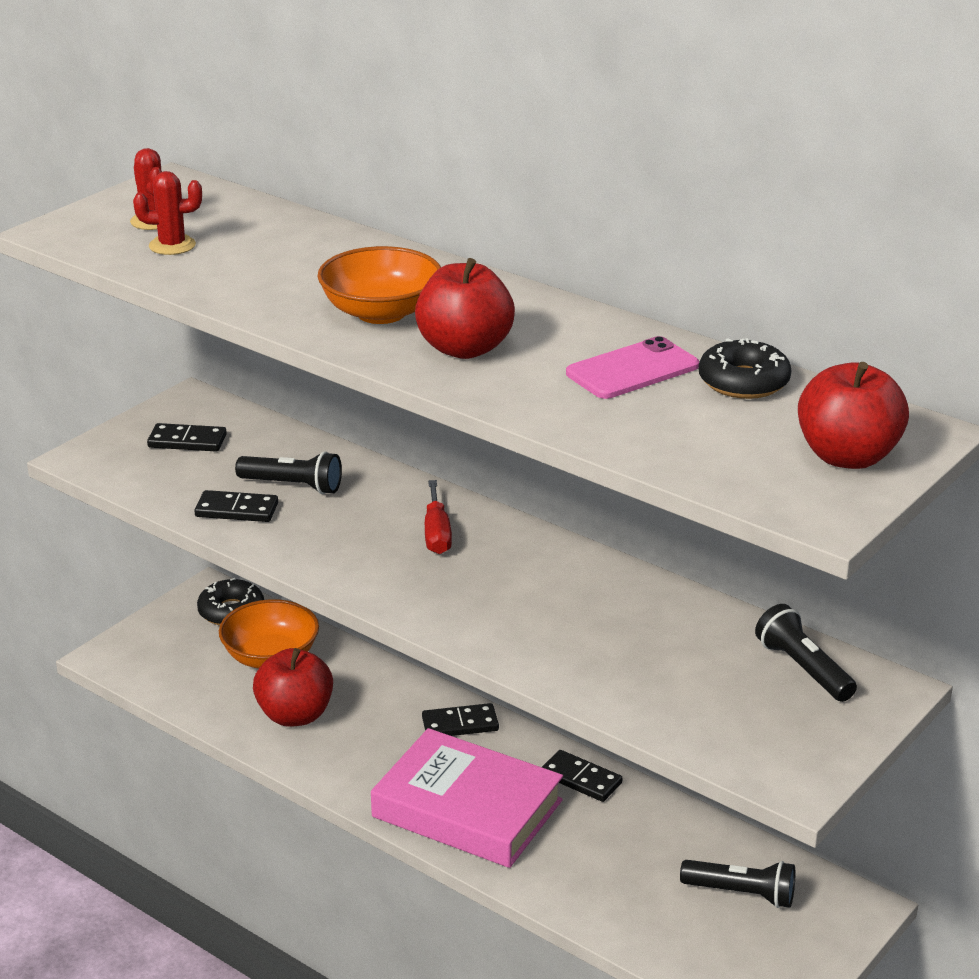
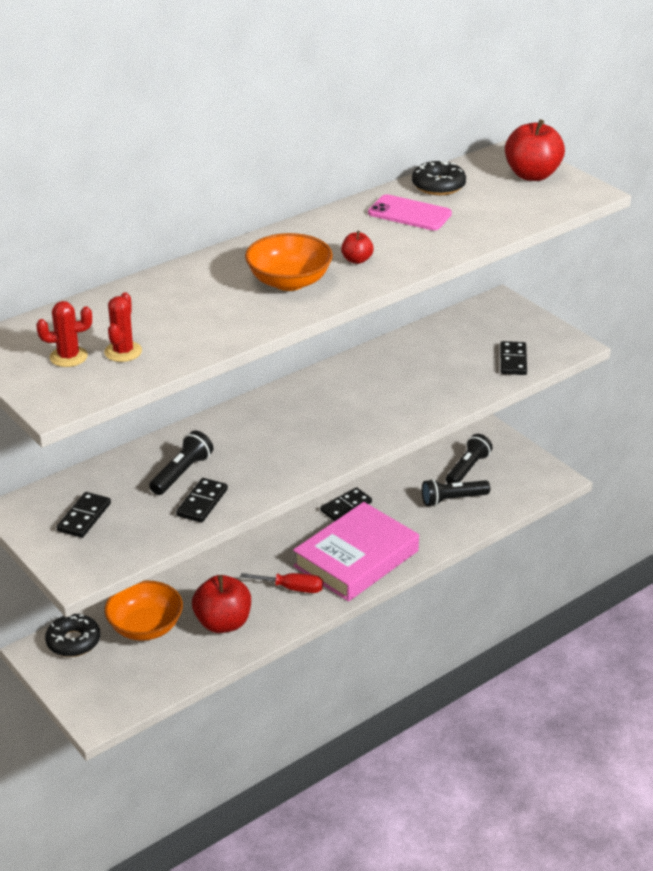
camera: 75 degrees left, 5 degrees up
red apple [415,258,515,359] -> red apple [341,231,374,264], size x0.49
black domino [422,703,499,736] -> black domino moved to [500,341,527,375]
red screwdriver [425,480,452,554] -> red screwdriver moved to [240,573,323,593]
pink phone [566,336,699,399] -> pink phone turned 45 degrees counterclockwise [368,194,452,230]
black flashlight [755,604,857,702] -> black flashlight moved to [422,479,490,507]

